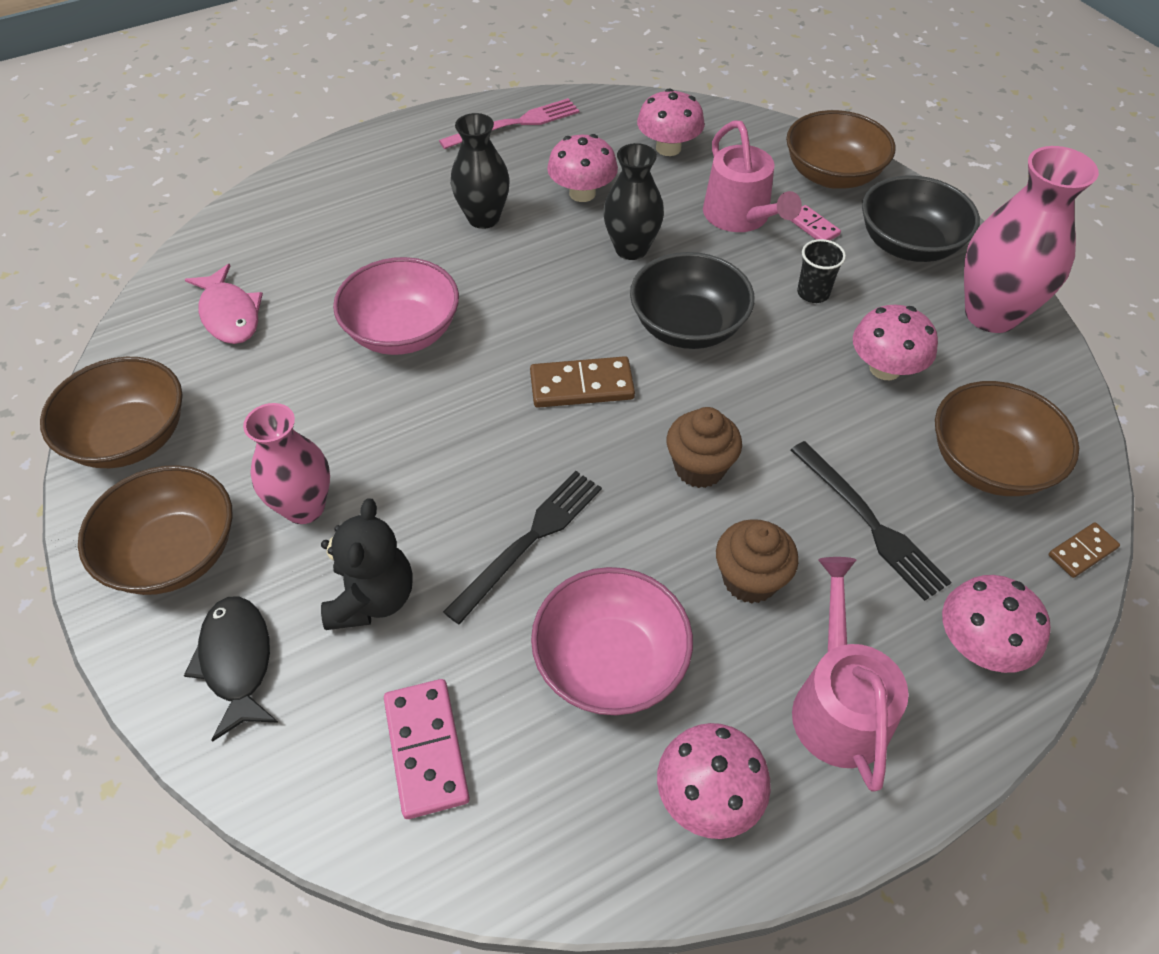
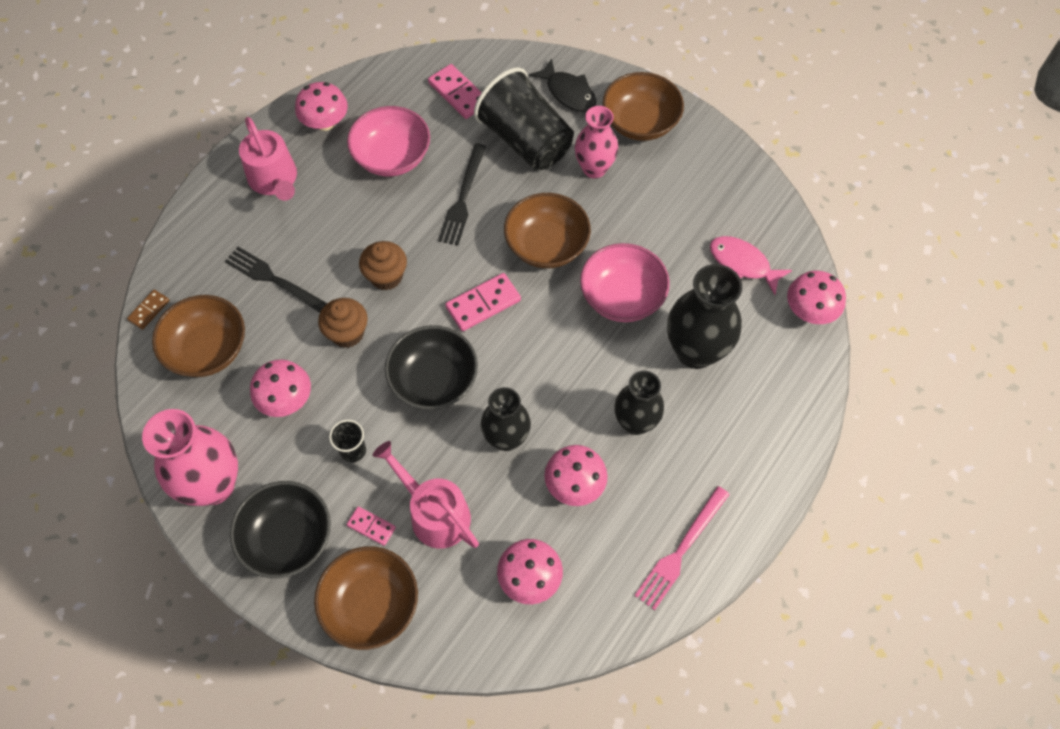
camera: 155 degrees right, 10 degrees up
brown bowl [40,357,183,468] -> brown bowl moved to [504,193,591,268]
black teddy bear [321,498,413,630] -> black cup [474,68,574,170]
brown domino [530,356,635,408] -> pink domino [445,273,521,331]
brown cupcake [716,519,799,604] -> brown cupcake moved to [318,298,368,348]
pink mushroom [942,575,1051,673] -> pink mushroom moved to [787,271,846,324]
none -> black vase [667,264,742,369]

